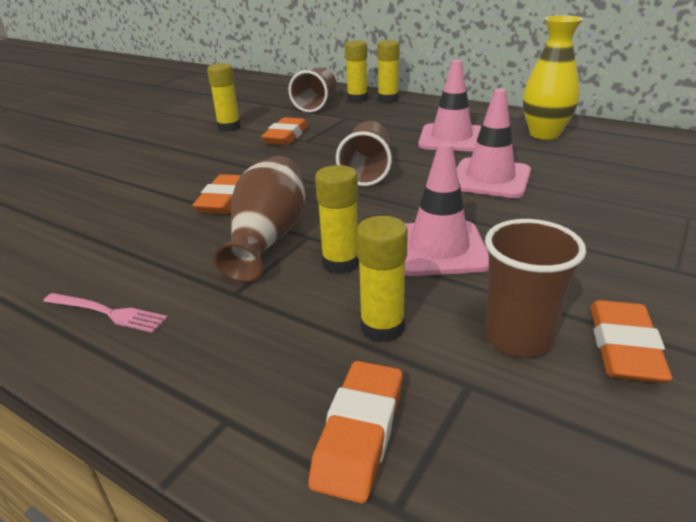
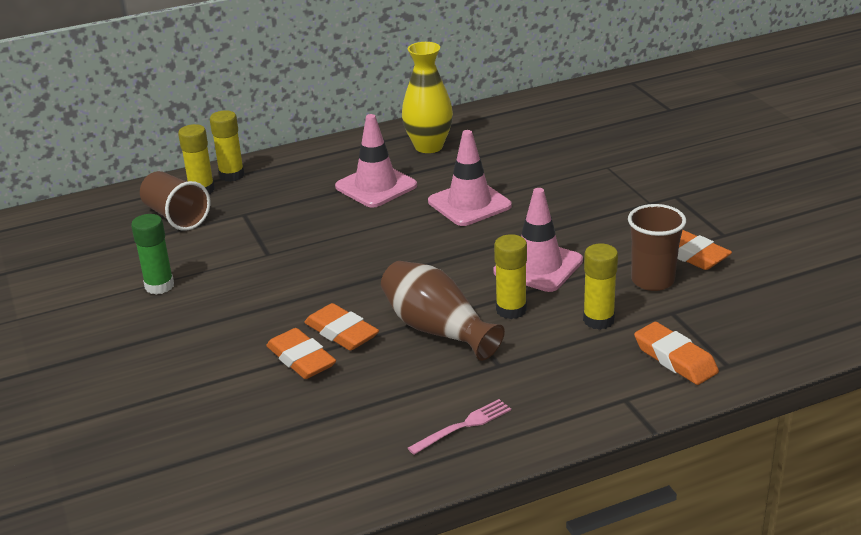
camera: 55 degrees left, 0 degrees up
yellow glue stick [207,63,241,132] -> green glue stick [131,214,174,295]
orange eraser [261,117,308,145] -> orange eraser moved to [266,328,336,379]
brown cup [336,121,392,186] -> none

